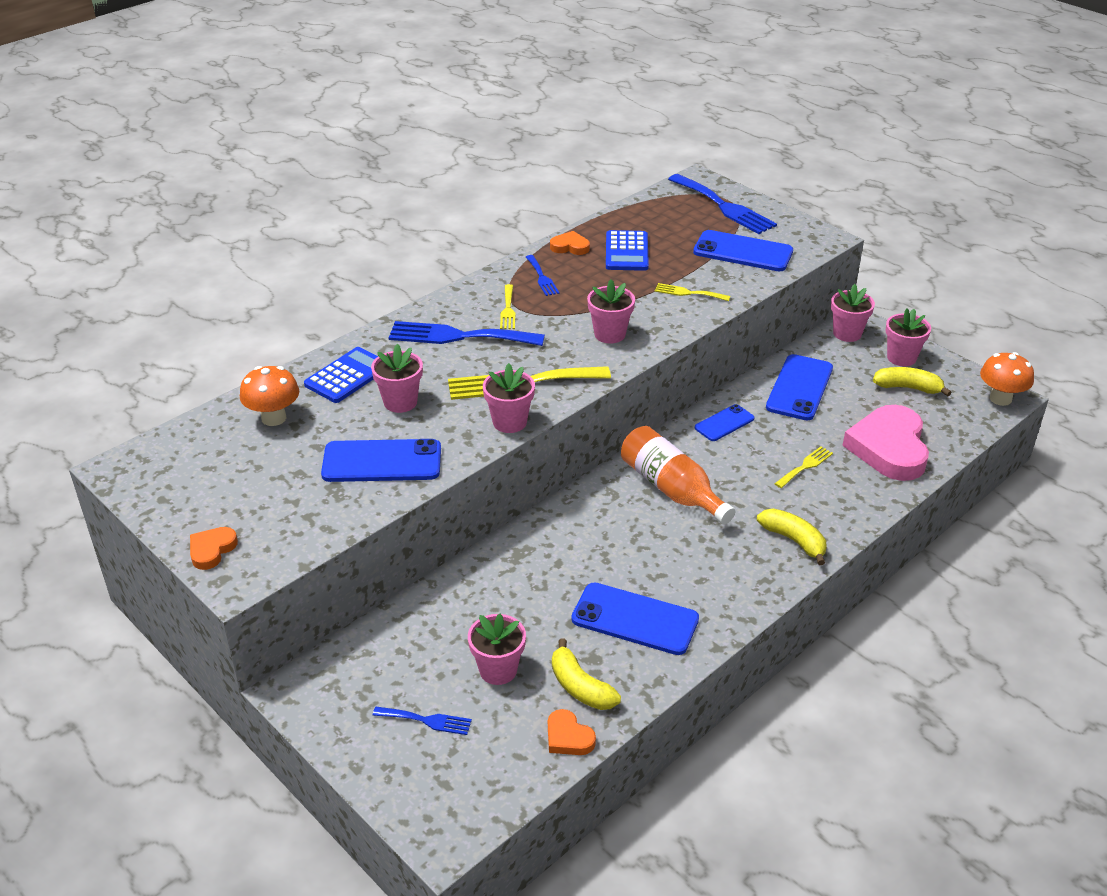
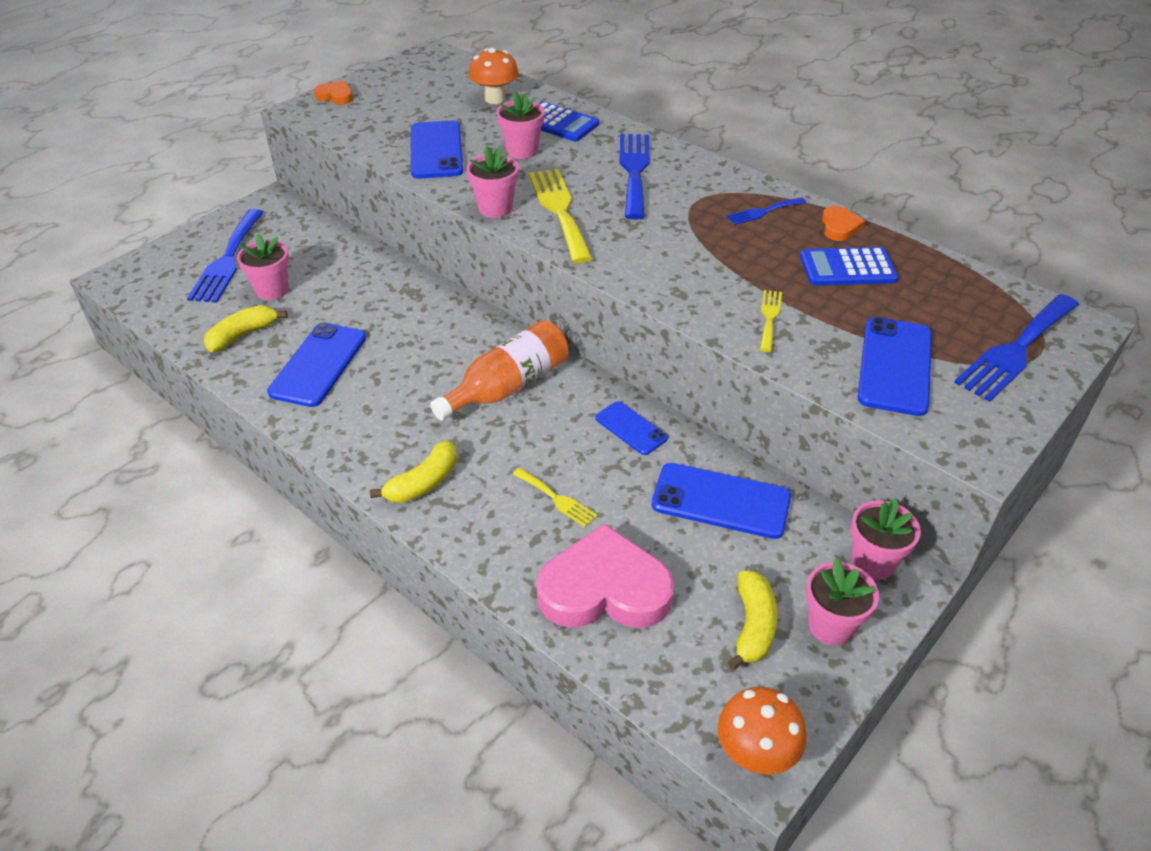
camera: 85 degrees right, 5 degrees up
blue fork [373,707,472,735] -> blue fork [187,209,264,303], size x1.97
yellow fork [500,284,515,329] -> none
orange heart [548,709,596,755] -> none
pink flower pot [587,279,635,343] -> none

